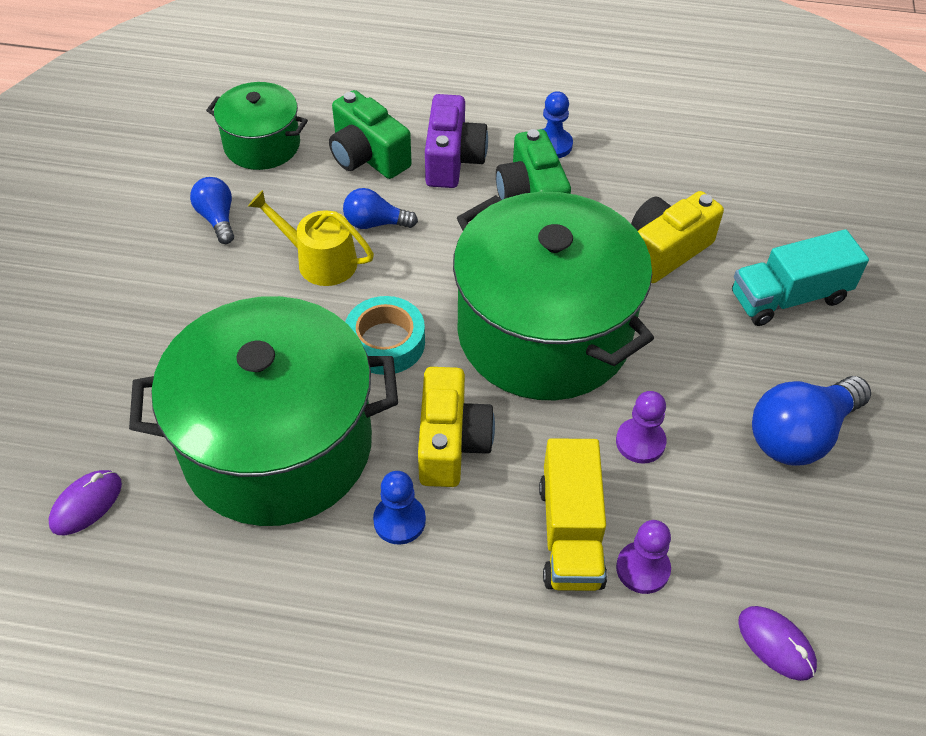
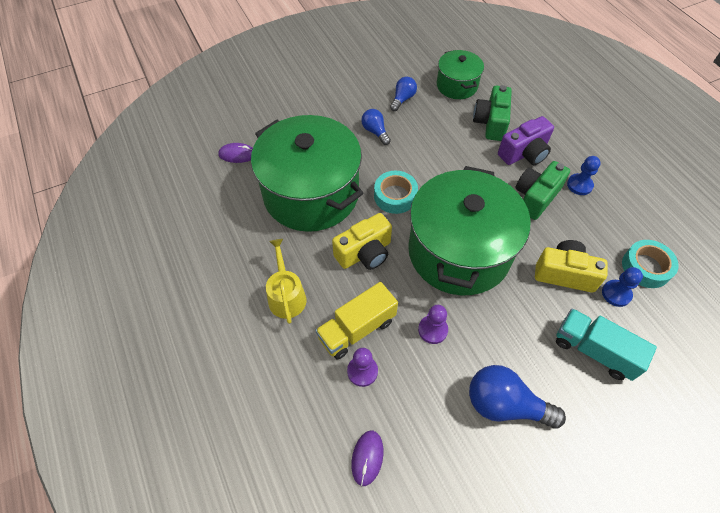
camera: 55 degrees right, 5 degrees up
yellow watering can [248,190,374,286] -> yellow watering can moved to [266,239,307,324]
blue light bulb [343,188,418,229] -> blue light bulb moved to [361,109,391,145]
blue pawn [373,471,426,545] -> blue pawn moved to [602,267,643,307]
none -> turquoise tape [622,240,679,288]

